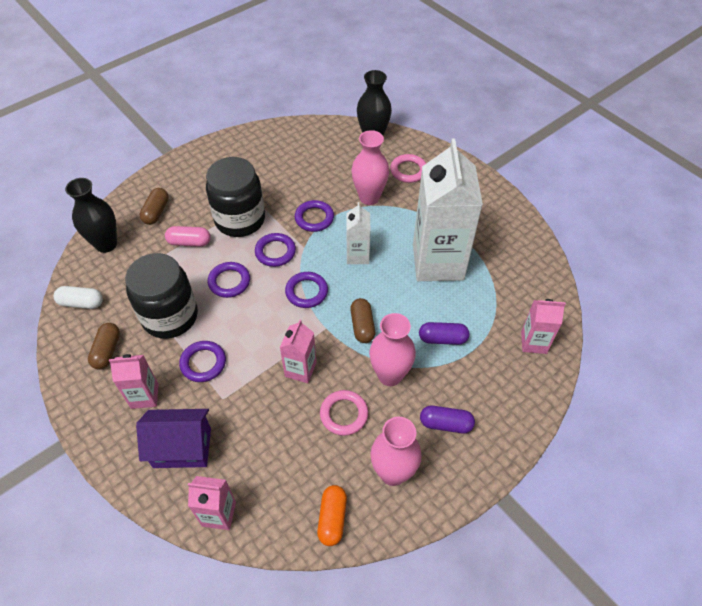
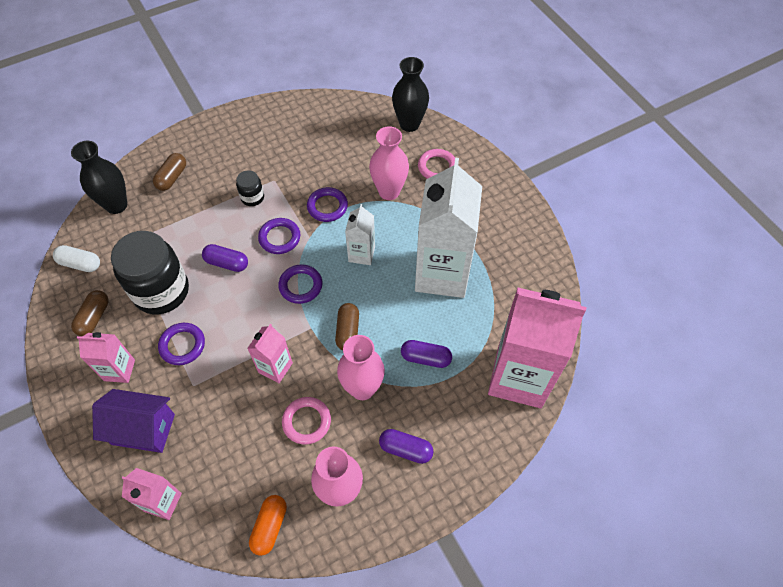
camera: 10 degrees right, 5 degrees up
pink capsule [165,226,211,247] -> none
black jar [206,157,265,237] -> black jar [236,170,264,206], size x0.46
purple ring [208,262,250,298] -> purple capsule [202,244,248,272]
pink carton [521,299,566,354] -> pink carton [488,287,587,408], size x2.11

